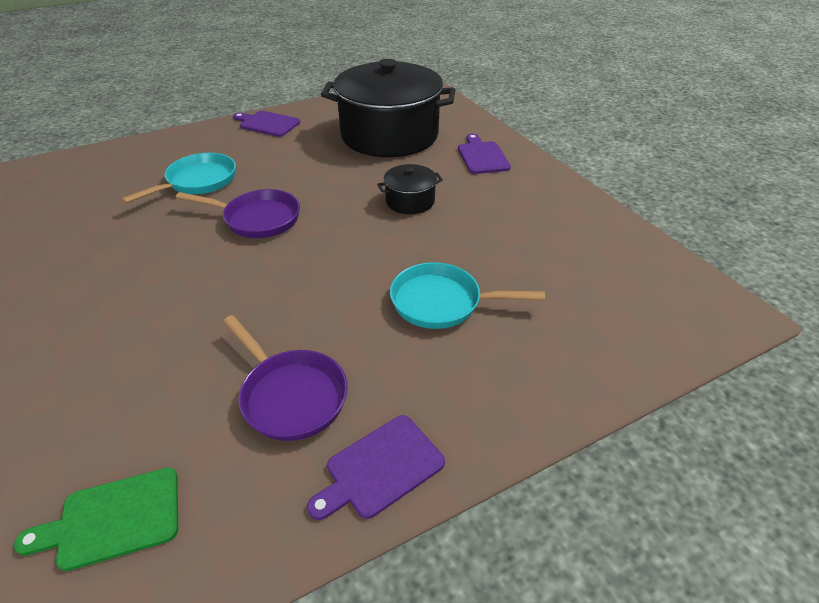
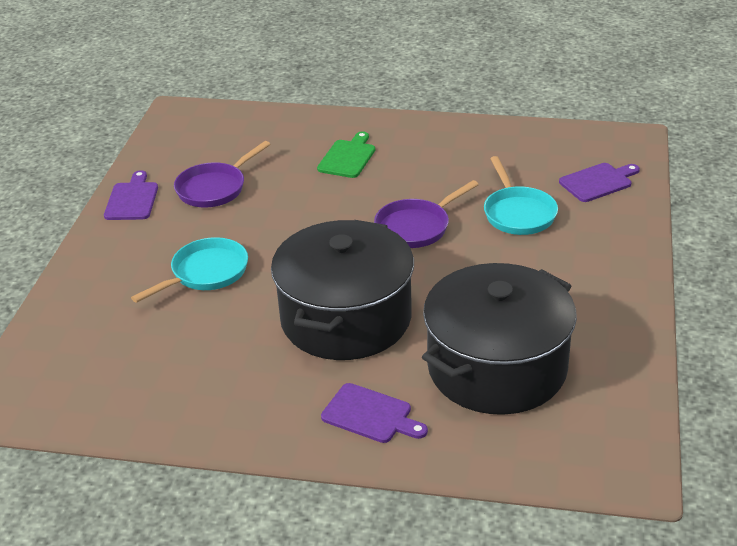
camera: 130 degrees right, 5 degrees down
green cutting board [14,468,178,571] -> green cutting board moved to [317,131,375,178]
purple pan [223,315,348,441] -> purple pan turned 45 degrees counterclockwise [174,141,270,207]
purple cutting board [233,111,300,137] -> purple cutting board moved to [559,163,640,202]
black pot [377,164,443,214] -> black pot [271,220,414,360], size x2.35

